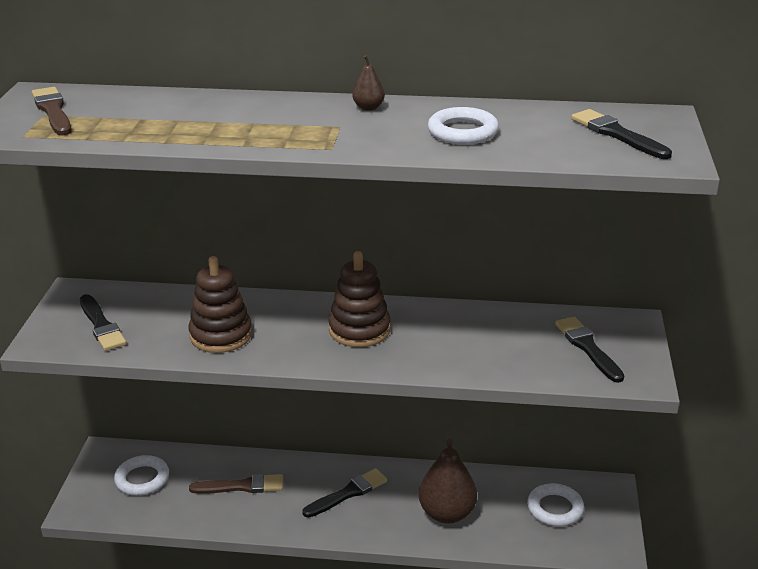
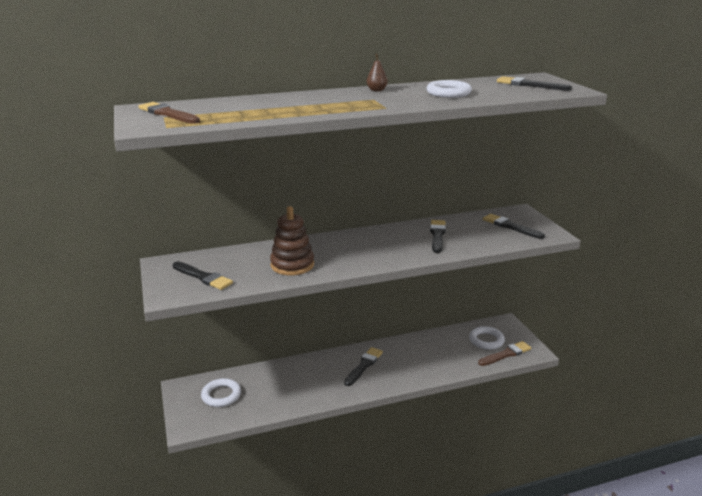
camera: 25 degrees left, 5 degrees down
brown brush [189,474,283,494] -> brown brush moved to [478,341,531,366]
brown stacking toy [329,251,391,347] -> none
brown pear [418,439,477,523] -> none
none -> black brush [430,220,446,253]

